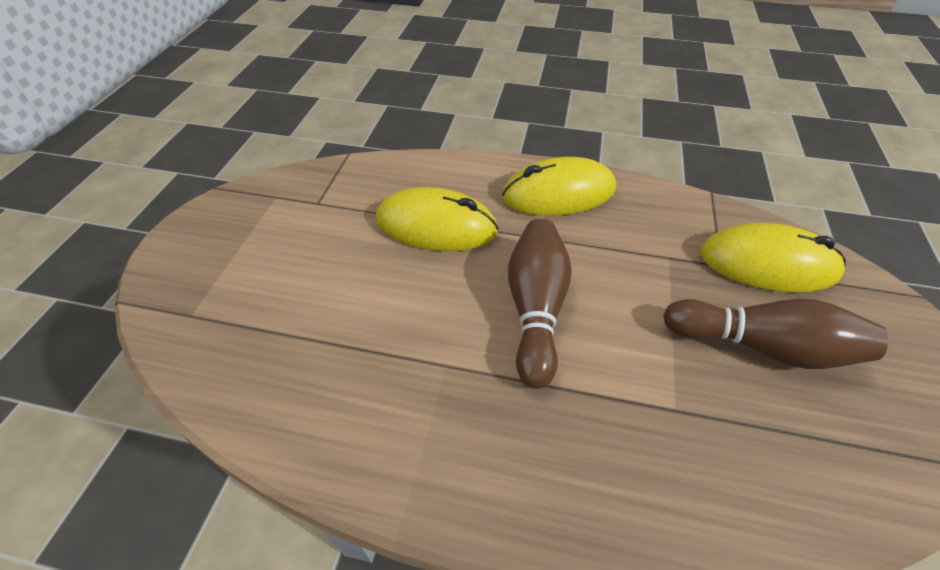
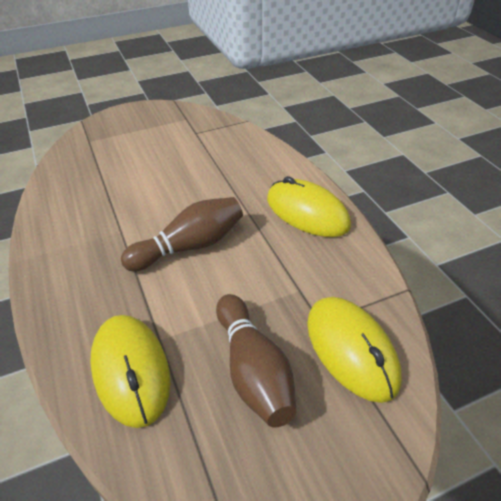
camera: 55 degrees right, 5 degrees down
yellow mouse [375,187,499,251] -> yellow mouse moved to [90,315,171,428]

